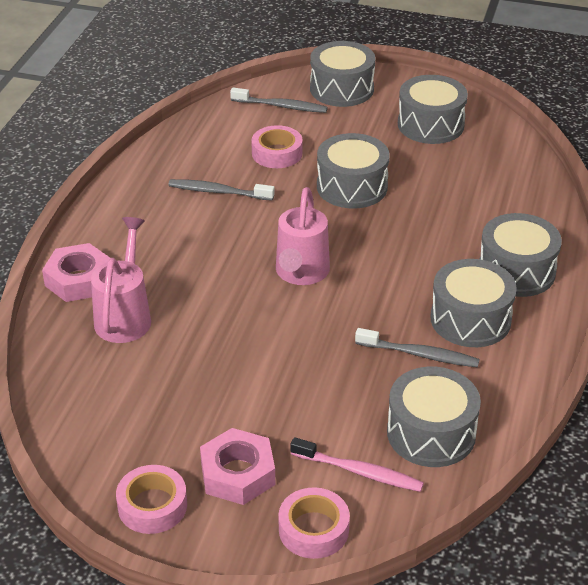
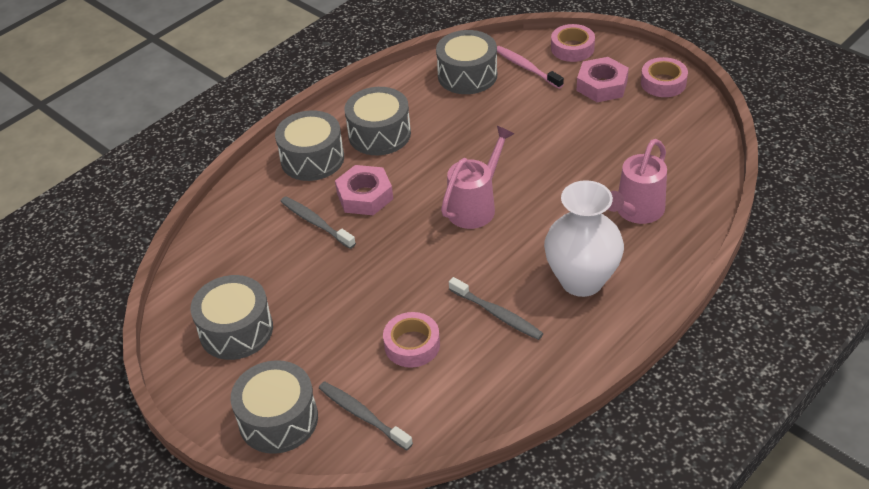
camera: 150 degrees left, 5 degrees up
pink nut [42,243,110,302] -> pink nut moved to [335,165,393,215]
grey drum [317,133,390,209] -> none
grey toothbrush [355,328,480,368] -> grey toothbrush moved to [280,196,356,249]
none -> white vase [544,180,624,297]

